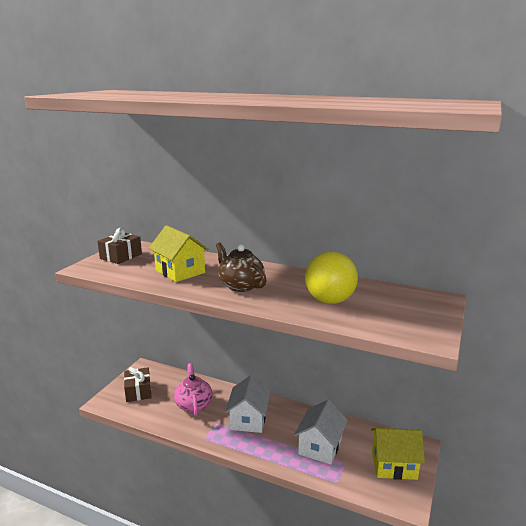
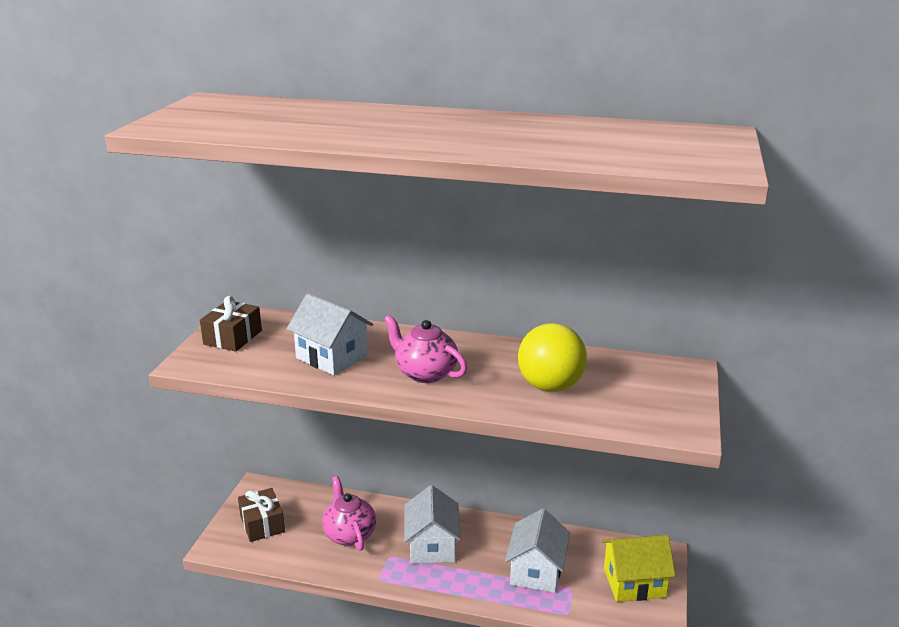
camera: 10 degrees left, 5 degrees up
yellow house [149,225,209,282] -> white house [286,294,373,375]
brown teapot [216,242,267,292] -> pink teapot [384,315,467,383]

